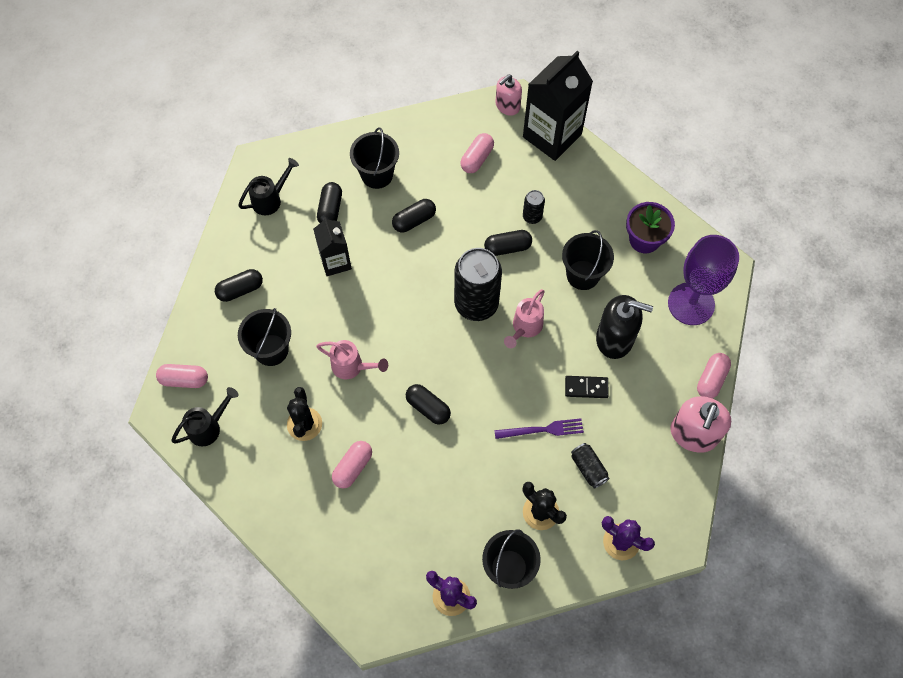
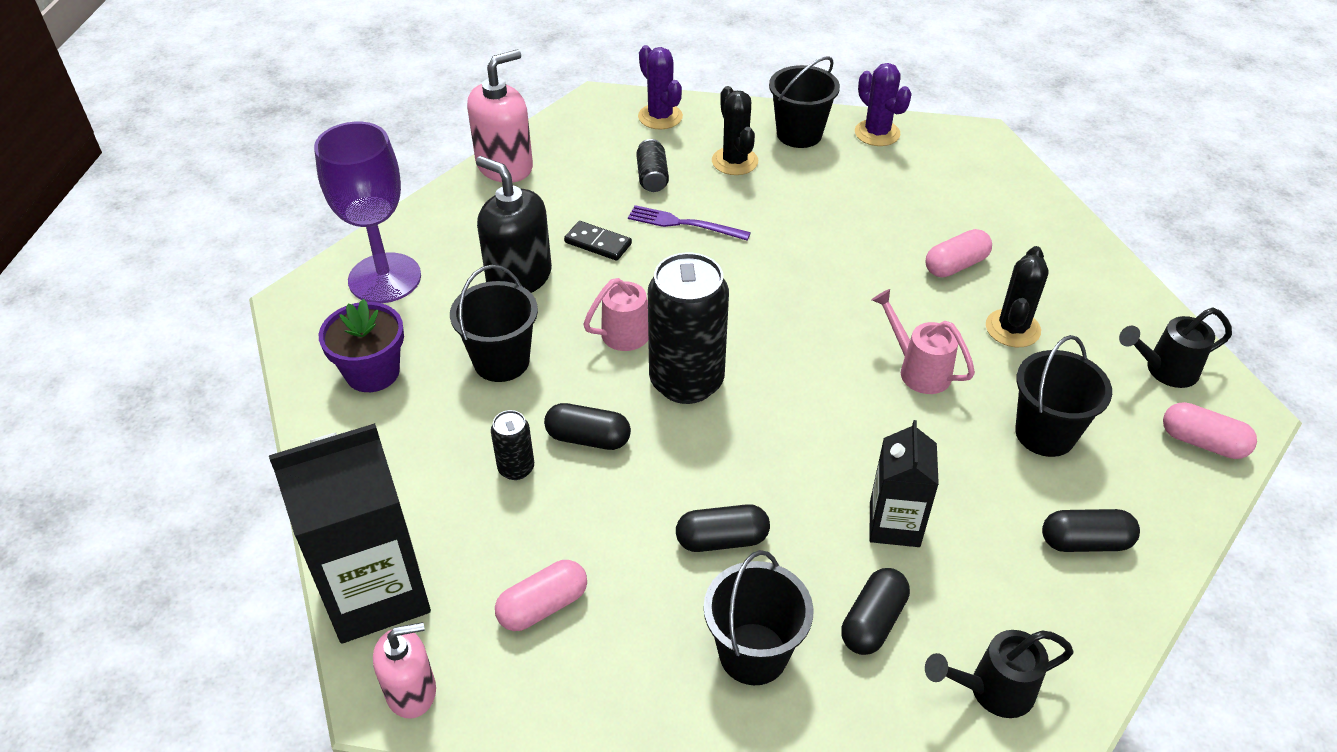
camera: 155 degrees left, 20 degrees down
black capsule [406,384,451,425] -> none
pink capsule [697,353,731,398] -> none

